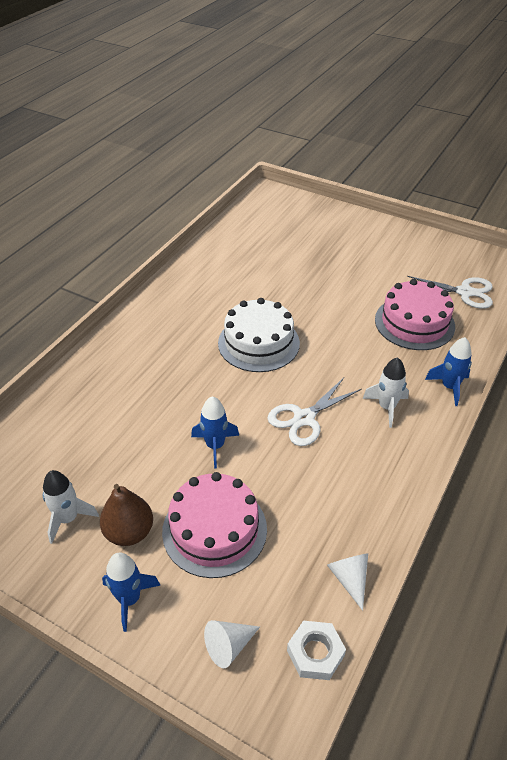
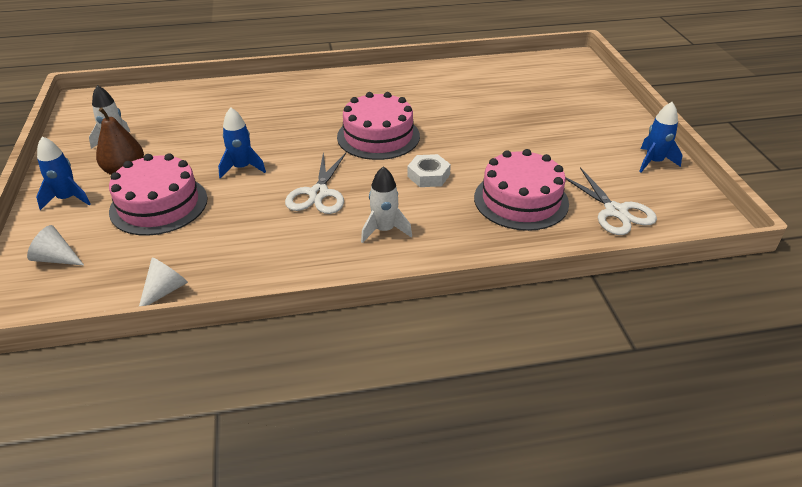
camera: 50 degrees right, 5 degrees down
white cake [218,298,300,372] -> pink cake [337,92,420,160]
white scissors [267,378,362,446] -> white scissors turned 90 degrees counterclockwise [285,152,346,214]
white nut [287,621,346,680] -> white nut moved to [407,154,451,187]
blue rocket [425,337,472,406] -> blue rocket moved to [639,102,682,172]

